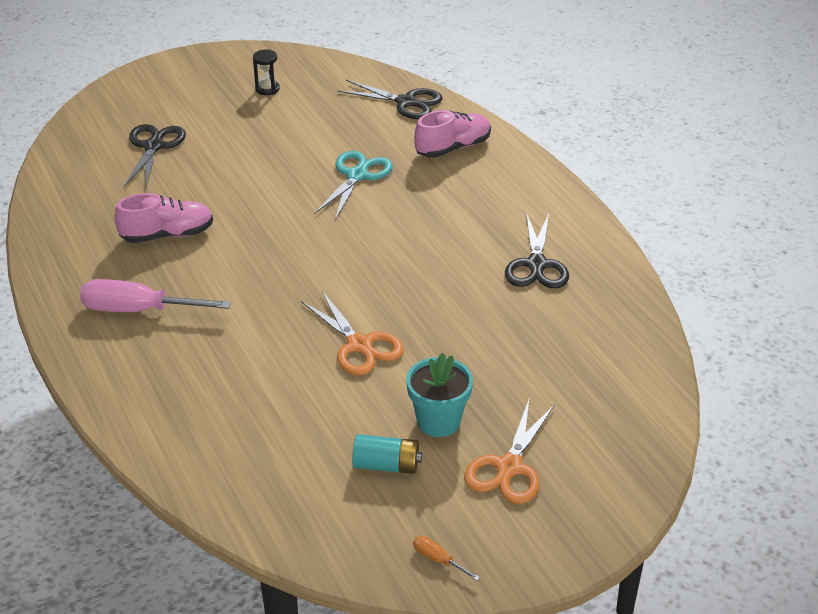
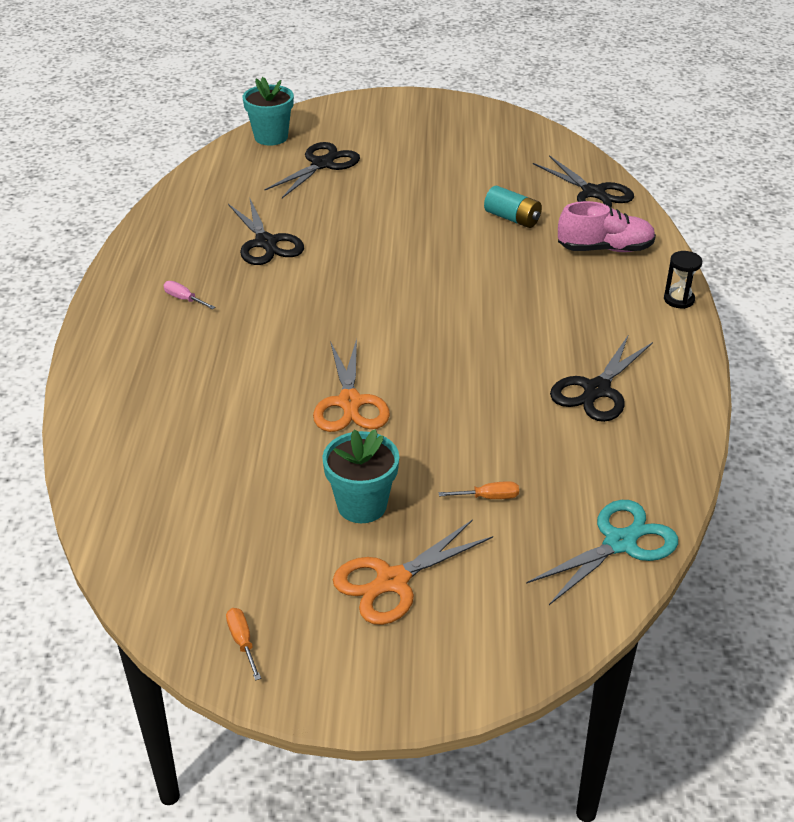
camera: 30 degrees right, 0 degrees up
pink screwdriver [80,279,231,312] -> pink screwdriver [163,281,215,309], size x0.43
pink shoe [114,193,213,243] -> black scissors [228,199,304,265]
black hourglass [253,49,280,95] -> black hourglass moved to [664,251,702,309]
turquoise scissors [314,151,393,220] -> turquoise scissors moved to [526,500,678,605]
turquoise battery [352,434,422,474] -> turquoise battery moved to [484,186,542,228]
none -> turquoise flower pot [243,77,294,146]
none -> orange screwdriver [439,481,519,499]

